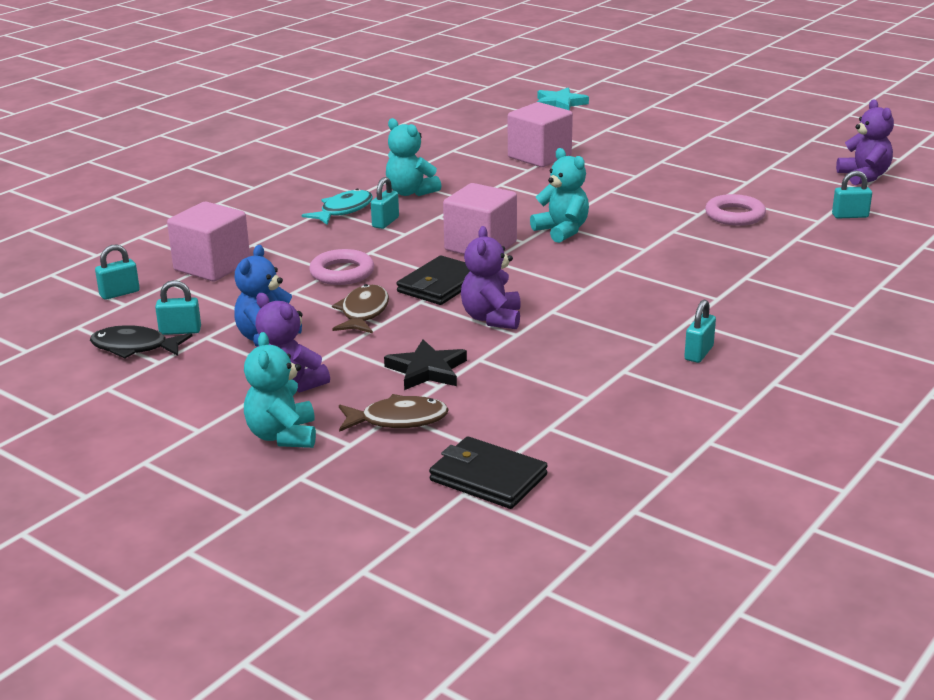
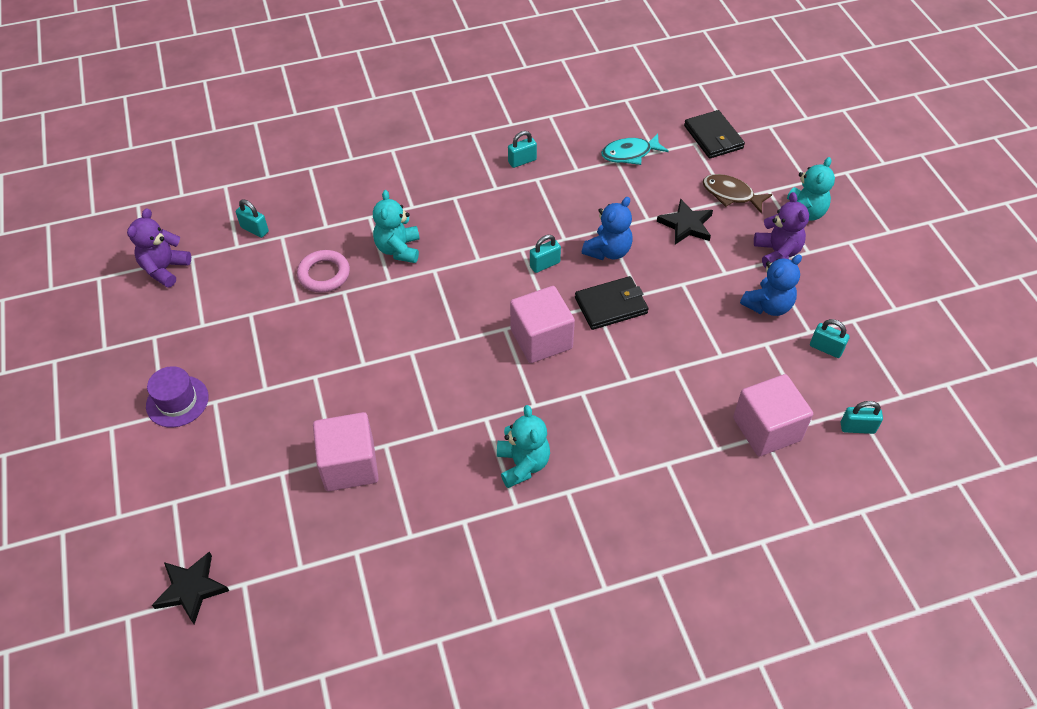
camera: 145 degrees left, 25 degrees up
black fish [90,325,193,359] -> none
turquoise fish [302,188,373,225] -> turquoise fish moved to [601,133,669,165]
pink ring [309,249,374,285] -> none
brown fish [332,284,389,333] -> none
turquoise padlock [371,177,399,229] -> turquoise padlock moved to [530,235,561,273]
purple teddy bear [461,226,521,329] -> blue teddy bear [582,197,633,260]
turquoise teddy bear [530,148,589,243] -> turquoise teddy bear moved to [373,190,420,263]
turquoise star [537,87,589,110] -> black star [152,552,229,624]
none -> purple hat [146,366,209,427]

